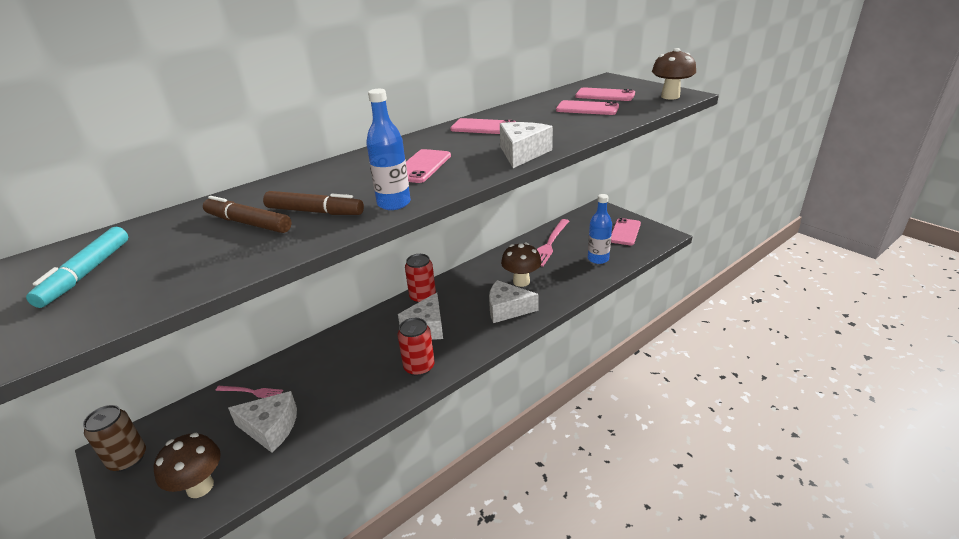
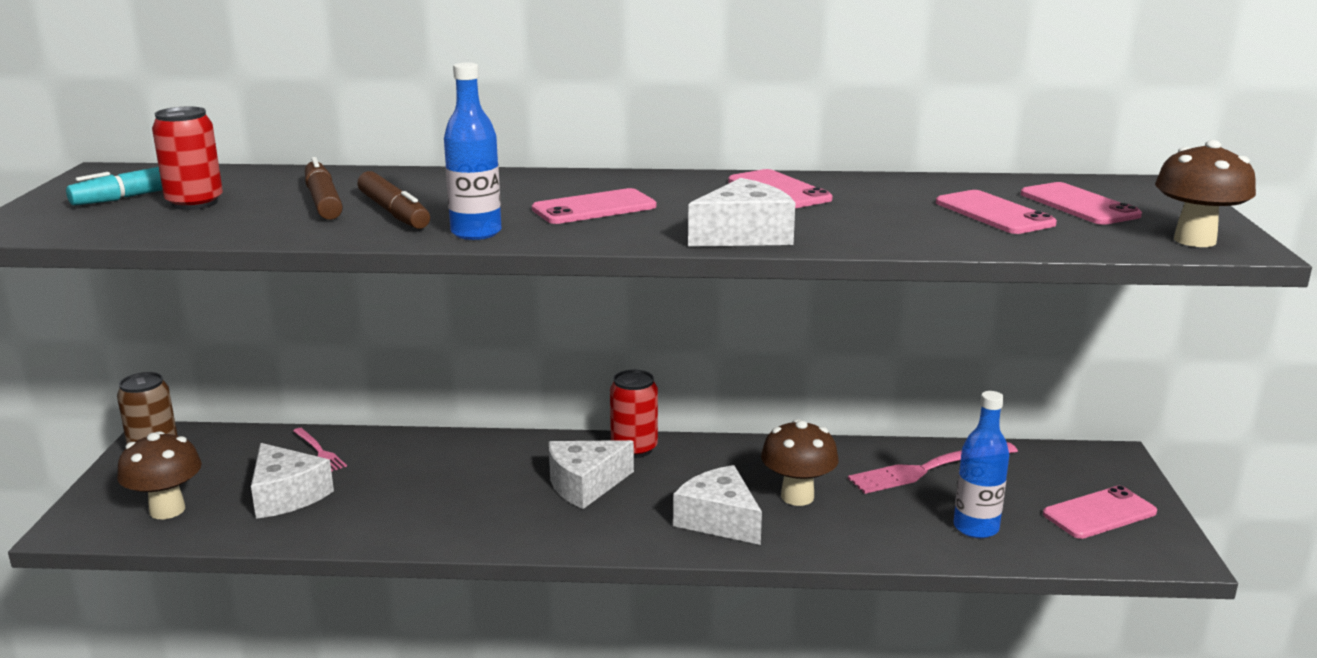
camera: 40 degrees right, 10 degrees down
red can [398,318,435,376] -> red can moved to [152,106,223,210]

